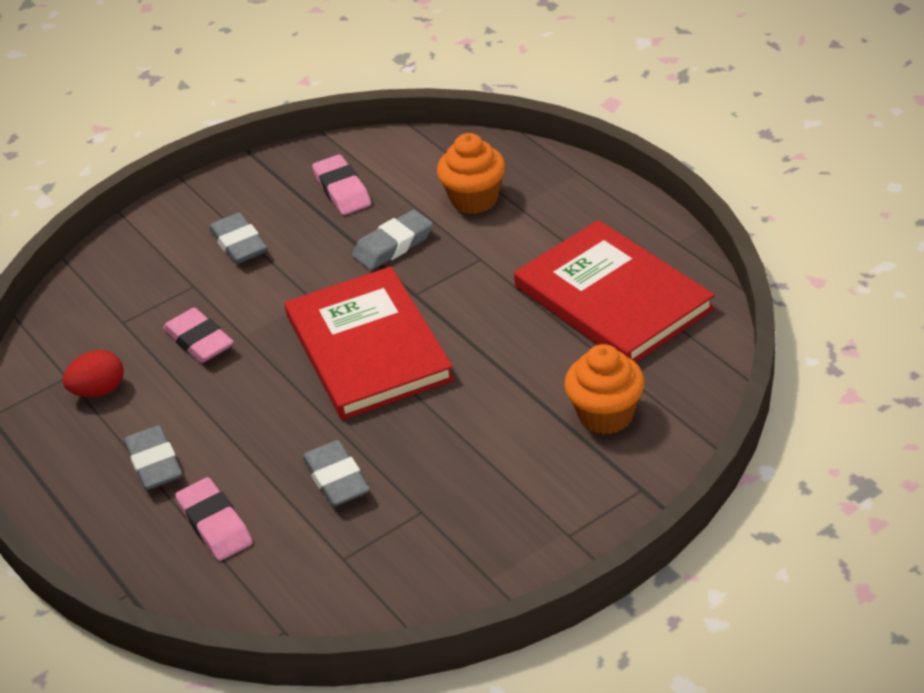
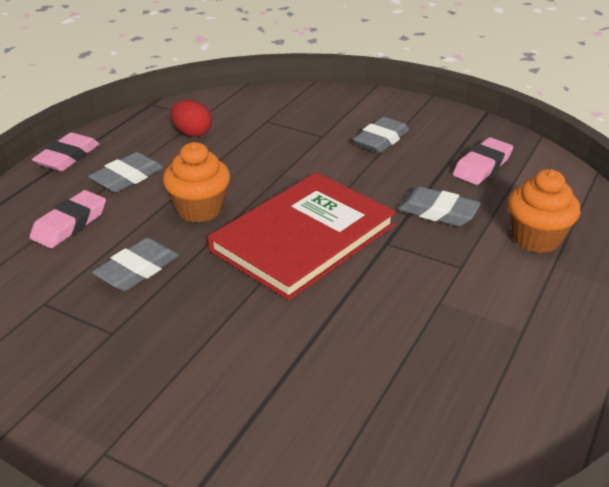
camera: 60 degrees right, 5 degrees down
pink eraser [163,308,233,363] -> pink eraser moved to [32,132,100,171]
red book [514,220,715,362] -> none
orange cupcake [564,344,645,435] -> orange cupcake moved to [163,142,230,223]

